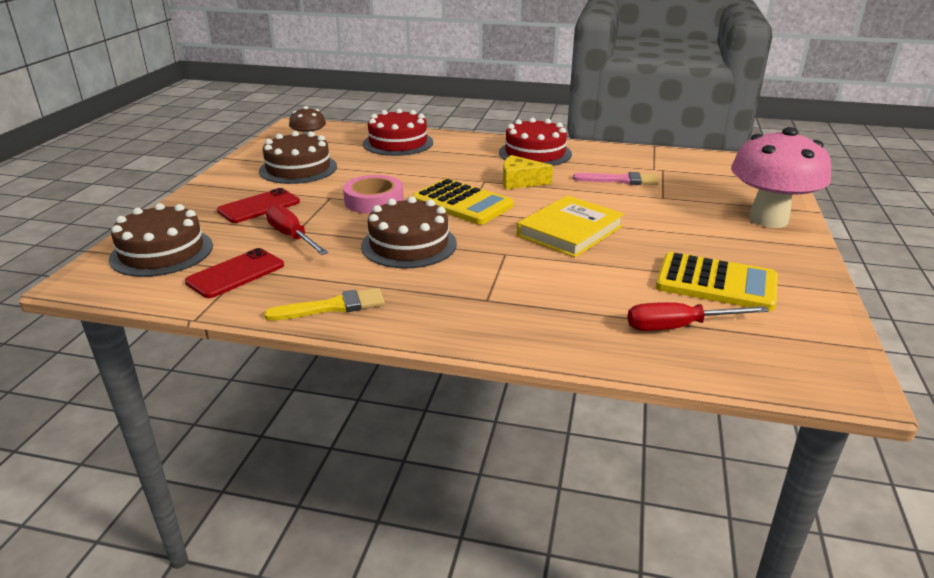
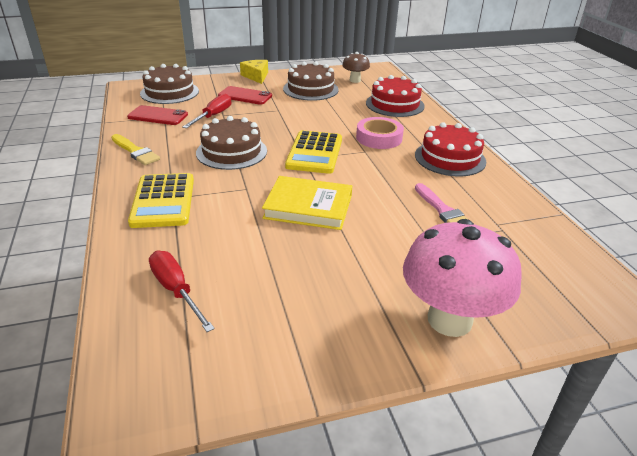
camera: 60 degrees right, 5 degrees up
pink tape [343,175,404,214] -> pink tape moved to [356,117,404,149]
yellow cheese [503,155,553,189] -> yellow cheese moved to [240,60,268,84]
yellow calculator [656,252,778,311] -> yellow calculator moved to [128,173,194,228]

